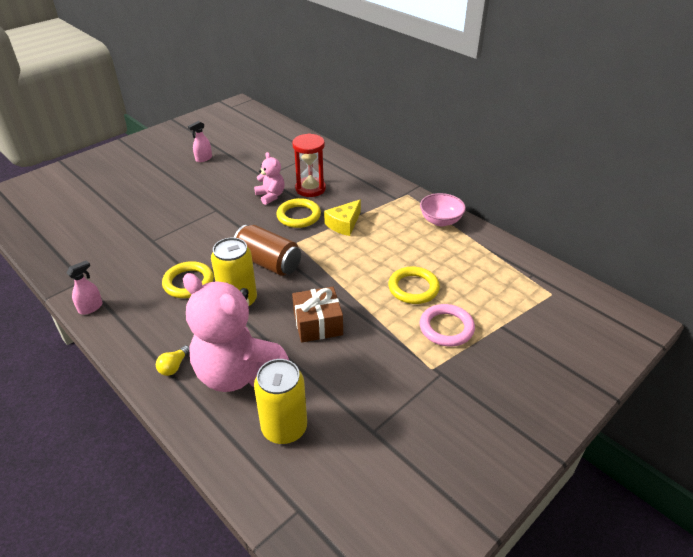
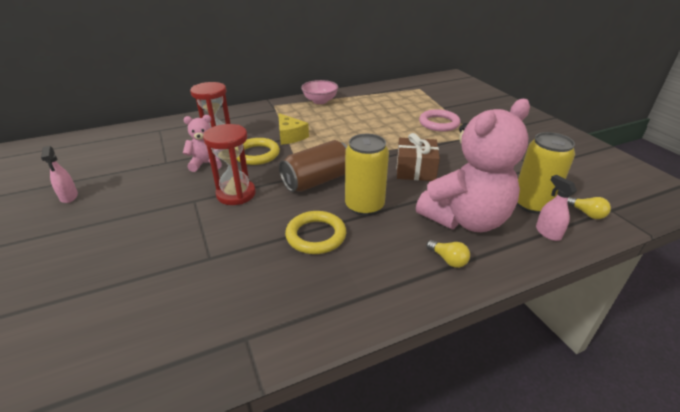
camera: 70 degrees left, 5 degrees down
pink spray bottle [66,260,103,315] -> pink spray bottle moved to [536,175,577,241]
yellow ring [388,266,440,304] -> none
none -> red hourglass [203,124,256,205]
none -> yellow light bulb [567,197,611,219]

